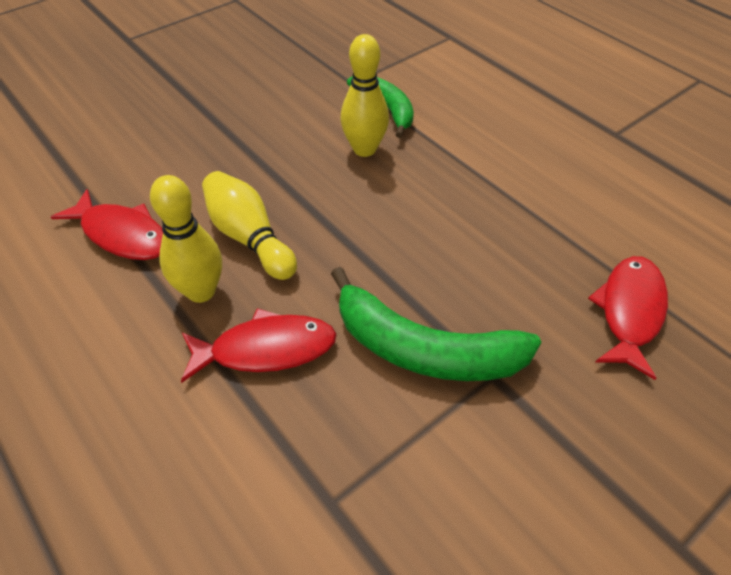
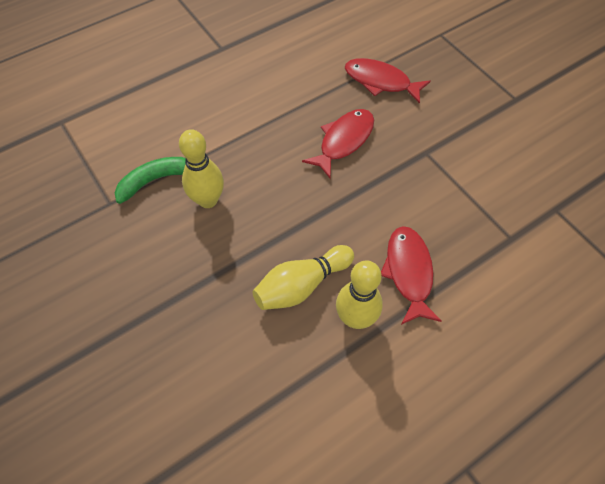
camera: 85 degrees left, 10 degrees up
red fish [51,189,163,260] -> red fish moved to [302,109,374,178]
green banana [331,267,541,381] -> none

